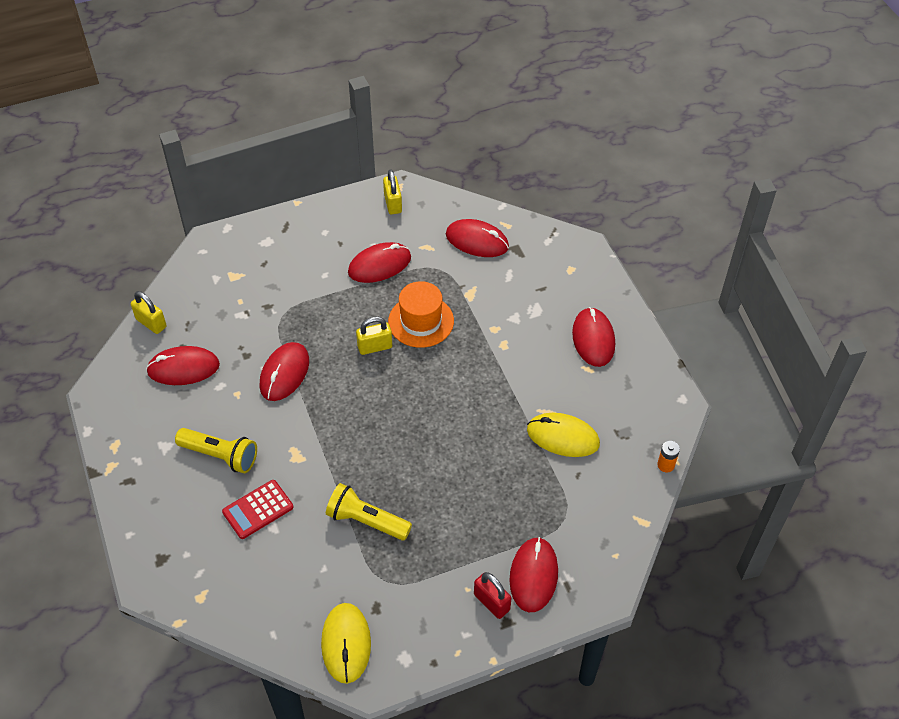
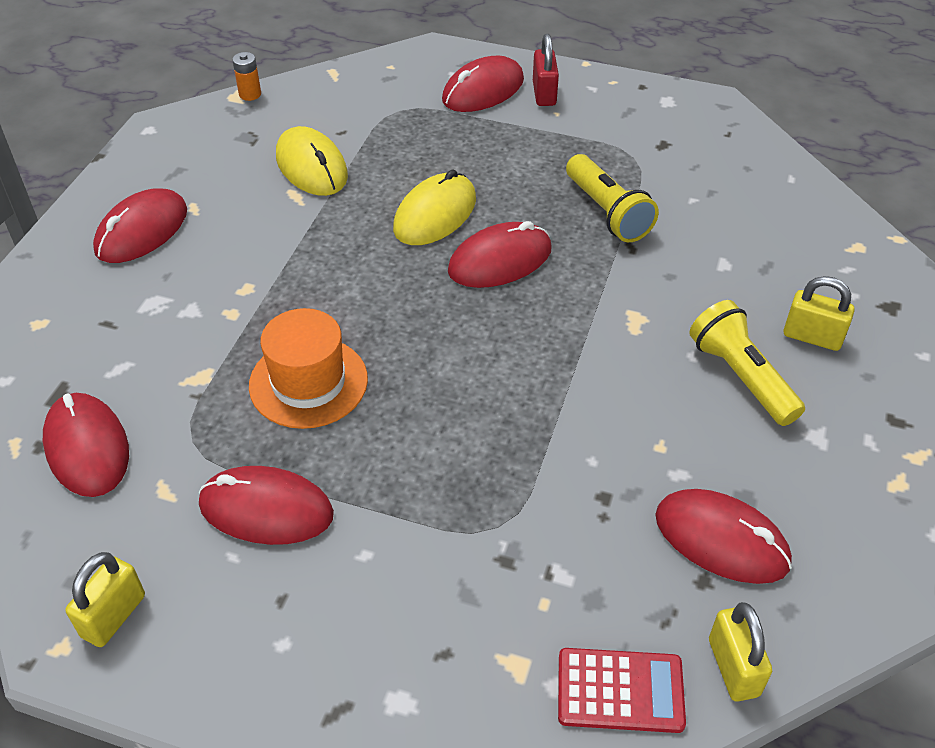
camera: 140 degrees left, 5 degrees down
red calculator [222,480,294,539] -> red calculator moved to [558,648,686,733]
red mouse [259,342,309,401] -> red mouse moved to [448,221,552,288]
yellow mouse [321,603,371,684] -> yellow mouse moved to [393,169,476,245]
yellow padlock [356,316,392,355] -> yellow padlock moved to [783,276,855,351]

